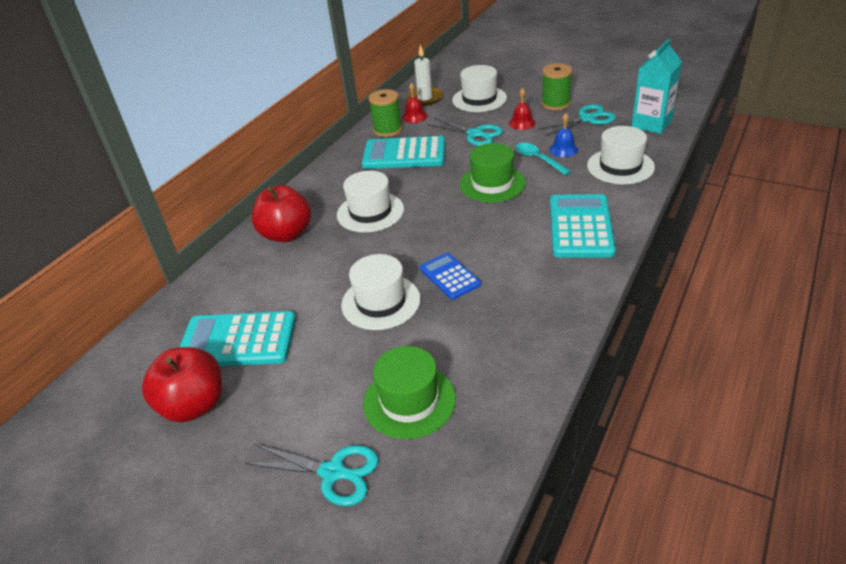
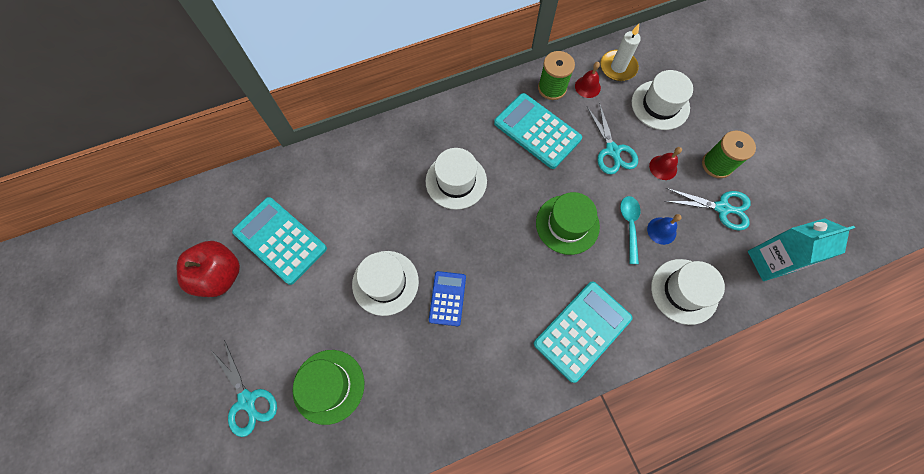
camera: 35 degrees right, 30 degrees up
red apple [252,185,311,242] -> none

